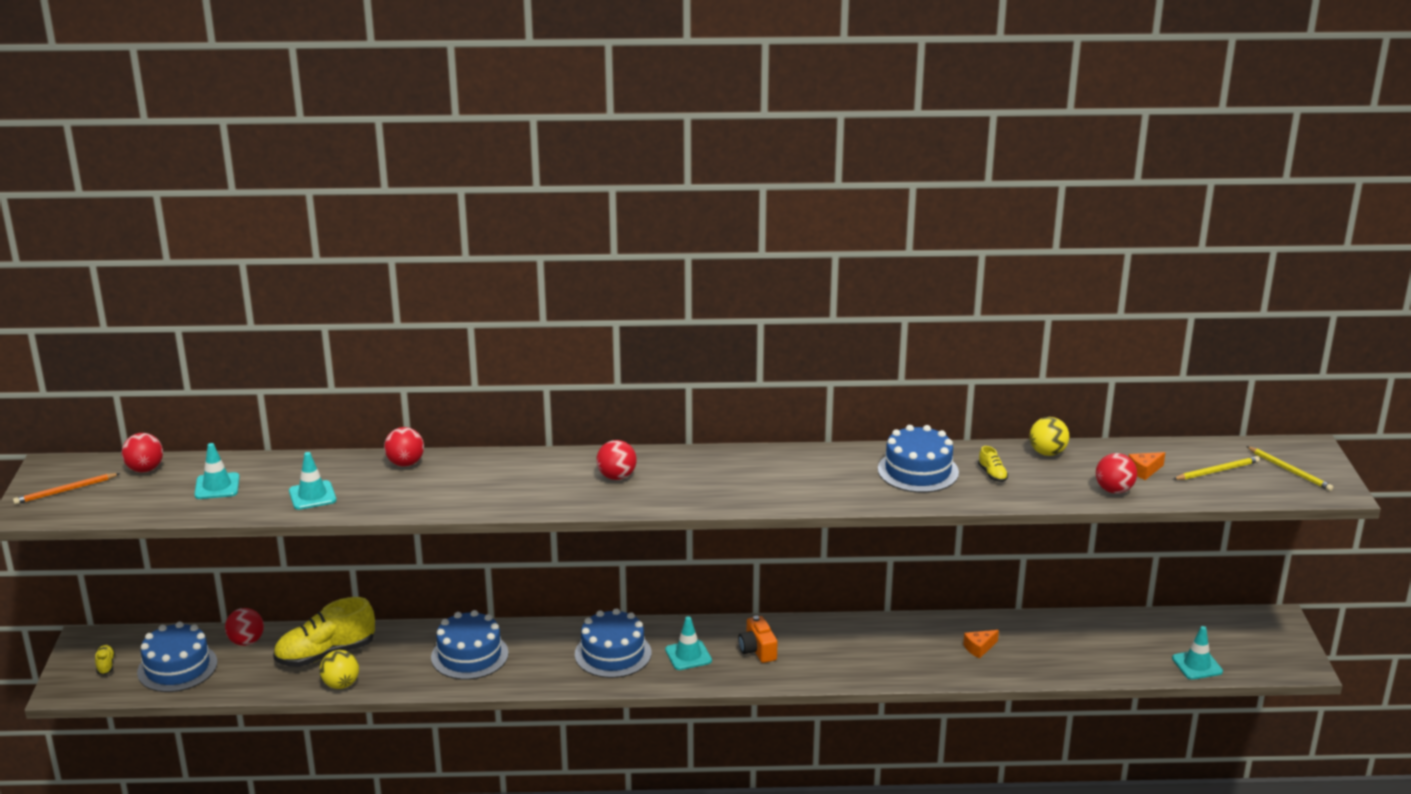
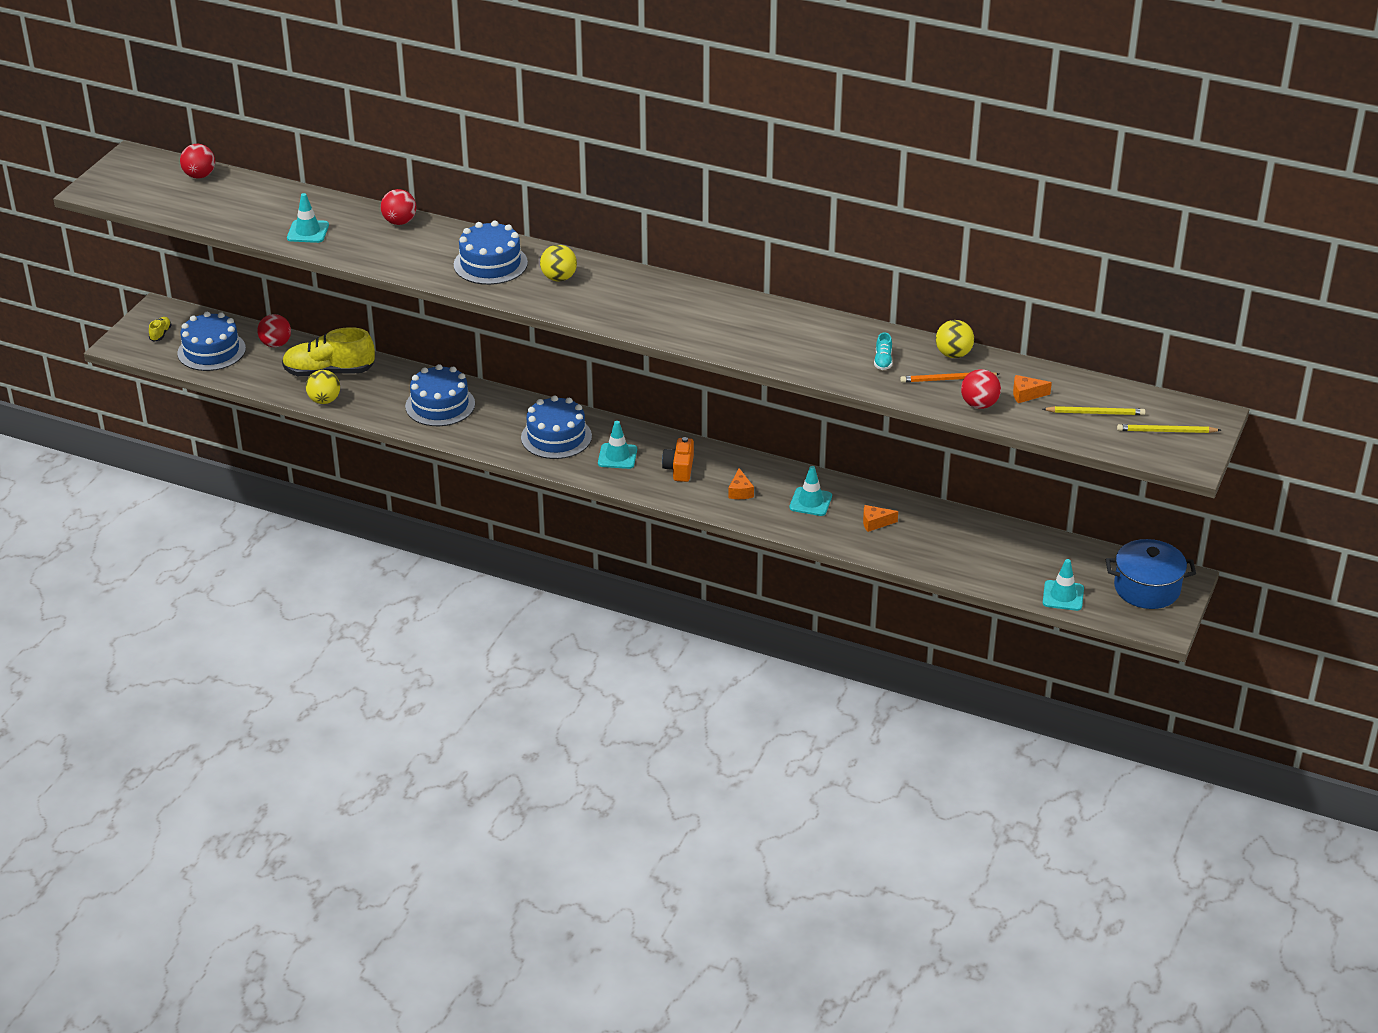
camera: 25 degrees right, 10 degrees up
orange pencil [13,473,120,505] -> orange pencil moved to [900,372,999,383]
turquoise traffic cone [194,443,240,499] -> turquoise traffic cone moved to [789,466,832,516]
red ball [597,440,637,480] -> yellow ball [540,245,577,282]
blue cake [878,425,959,493] -> blue cake moved to [454,221,528,285]
yellow shoe [978,446,1008,482] -> turquoise shoe [874,332,892,370]
yellow pencil [1246,446,1333,491] -> yellow pencil turned 105 degrees clockwise [1117,424,1221,433]
none -> orange cheese [728,468,754,499]
none -> blue pot [1106,539,1196,609]

